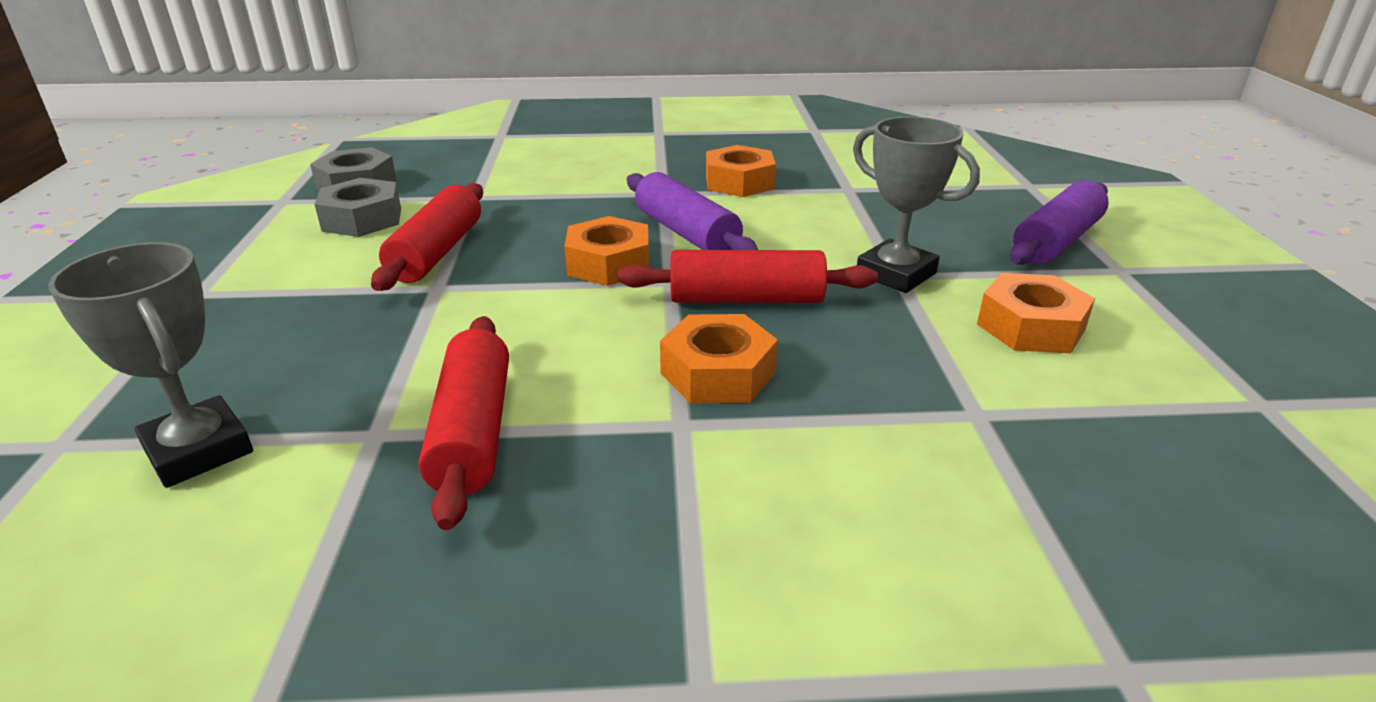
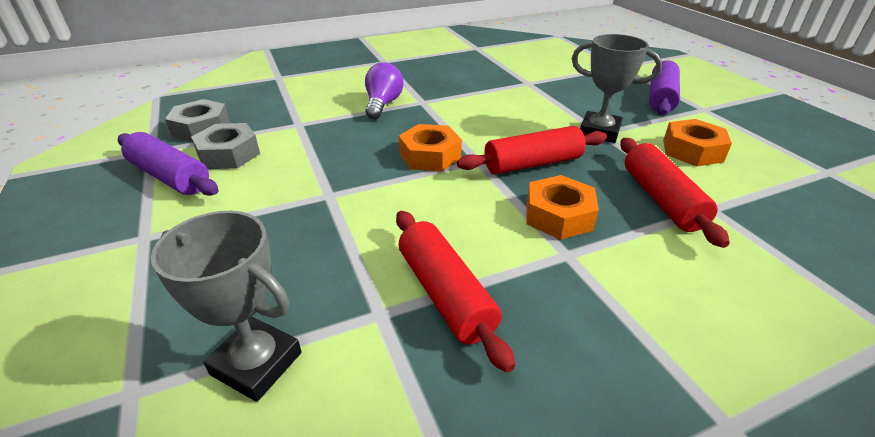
camera: 20 degrees left, 5 degrees up
red rolling pin [371,183,483,291] -> red rolling pin moved to [620,138,730,248]
purple rolling pin [627,172,758,250] -> purple rolling pin moved to [118,132,219,196]
orange nut [706,145,776,197] -> none
none -> purple light bulb [365,62,404,119]

